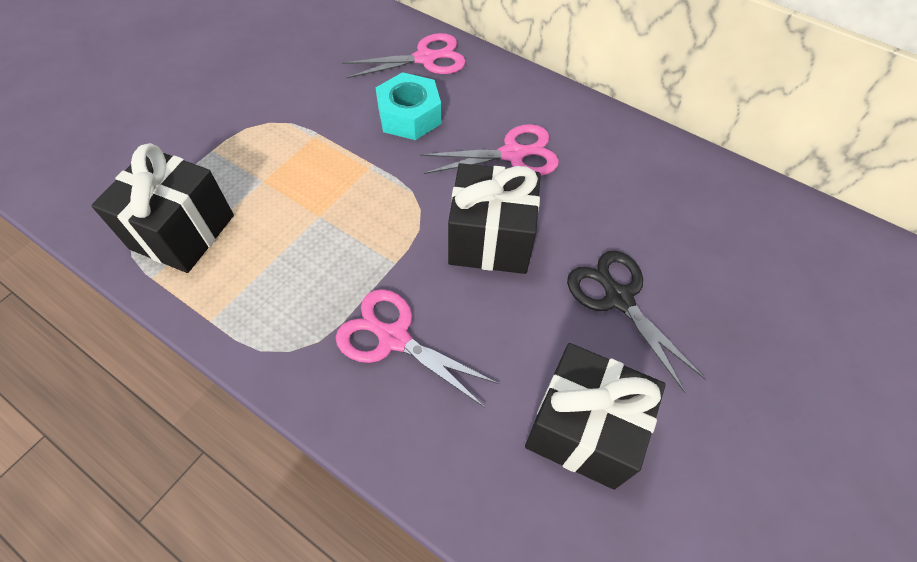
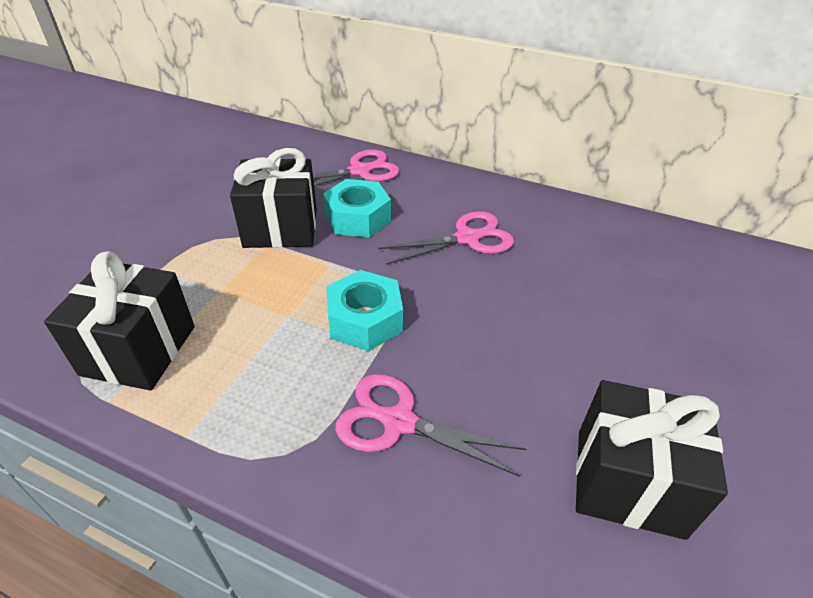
camera: 10 degrees left, 15 degrees down
black gift [448,163,541,274] -> black gift moved to [230,148,317,248]
black scissors [567,250,706,393] -> none
none -> turquoise nut [326,270,403,351]

